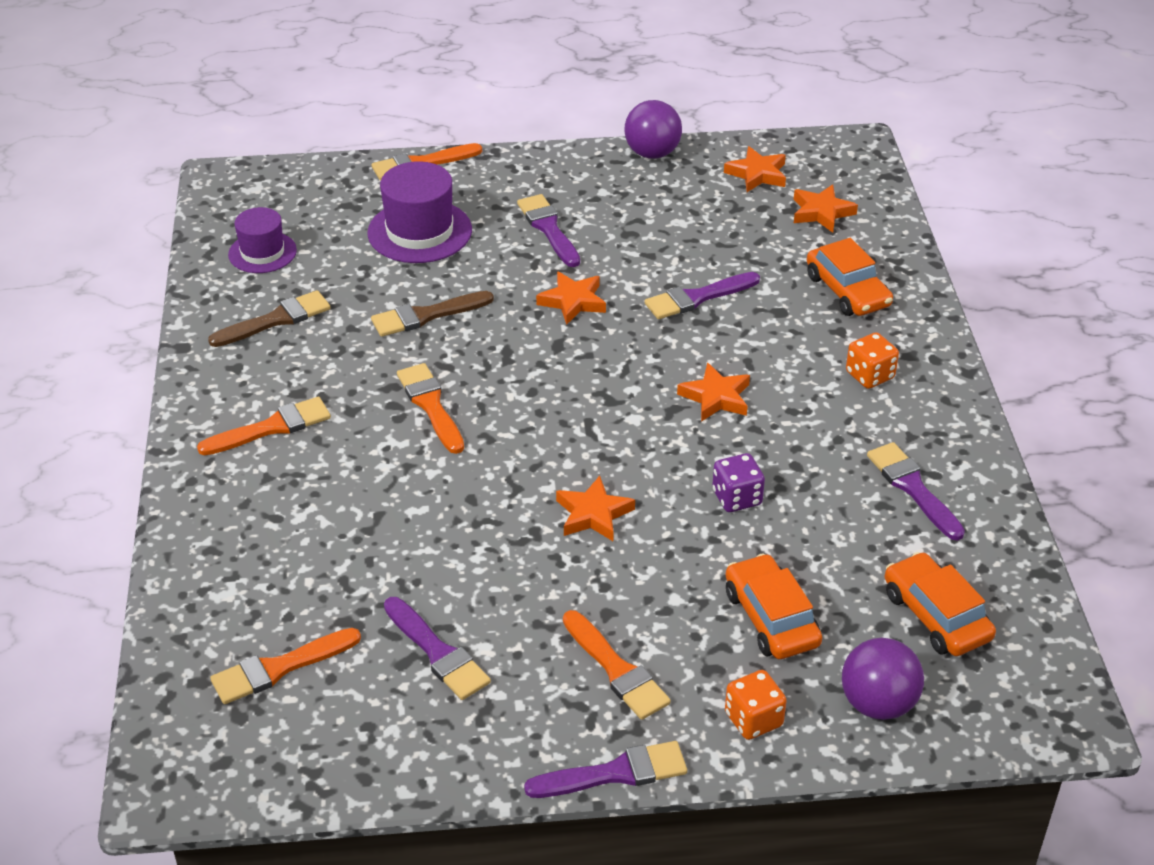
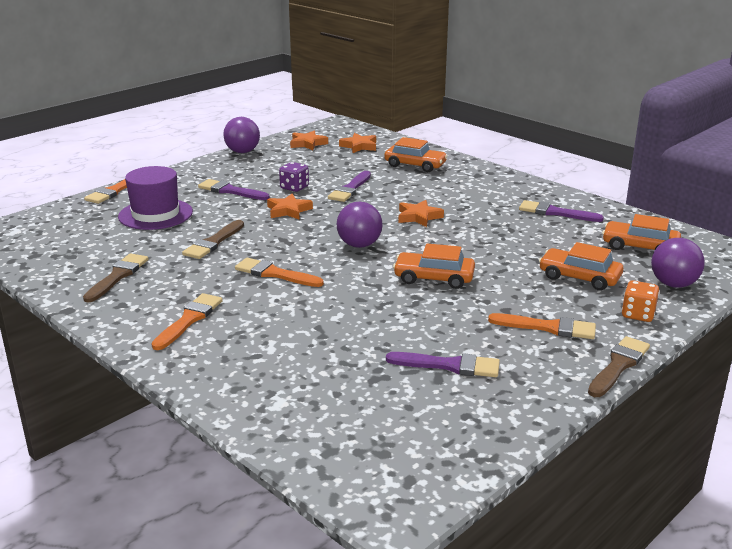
camera: 40 degrees left, 15 degrees down
orange brush [210,628,361,704] -> none
purple hat [228,207,297,273] -> none
purple brush [524,741,687,798] -> brown brush [588,336,650,397]
orange star [556,476,635,541] -> orange car [393,244,475,289]
purple dice [712,453,765,512] -> purple dice moved to [279,162,309,192]
orange dice [846,332,899,389] -> none
none -> purple ball [337,202,383,248]

